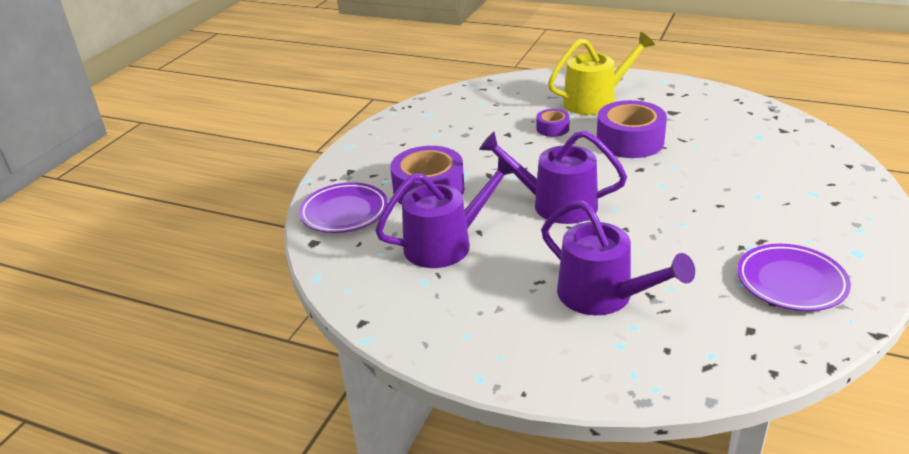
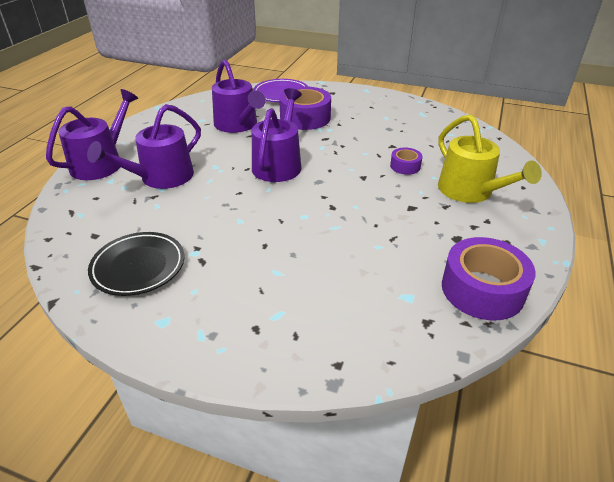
camera: 85 degrees right, 5 degrees up
purple tape [597,100,667,158] -> purple tape moved to [442,237,536,321]
purple plate [737,244,851,311] -> black plate [88,232,184,296]
none -> purple watering can [46,89,138,180]

